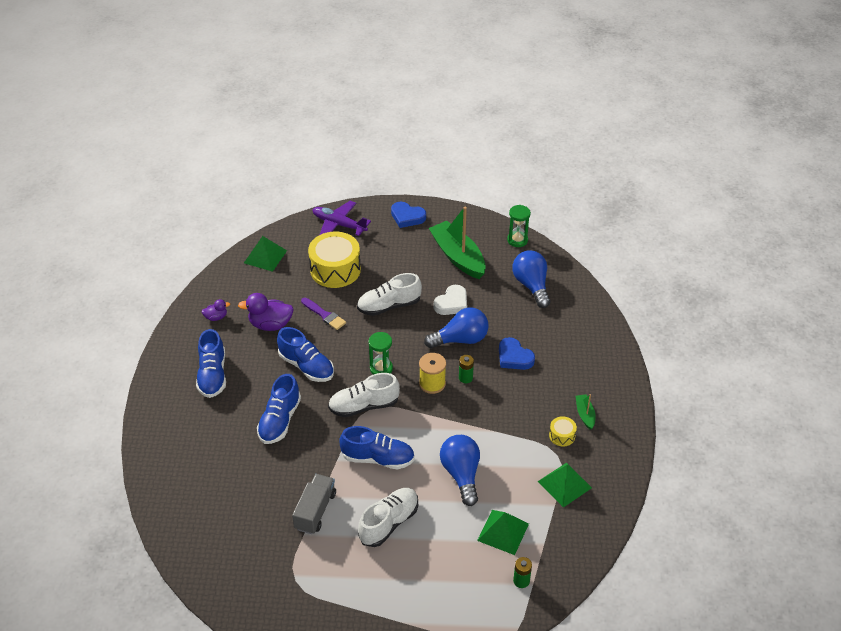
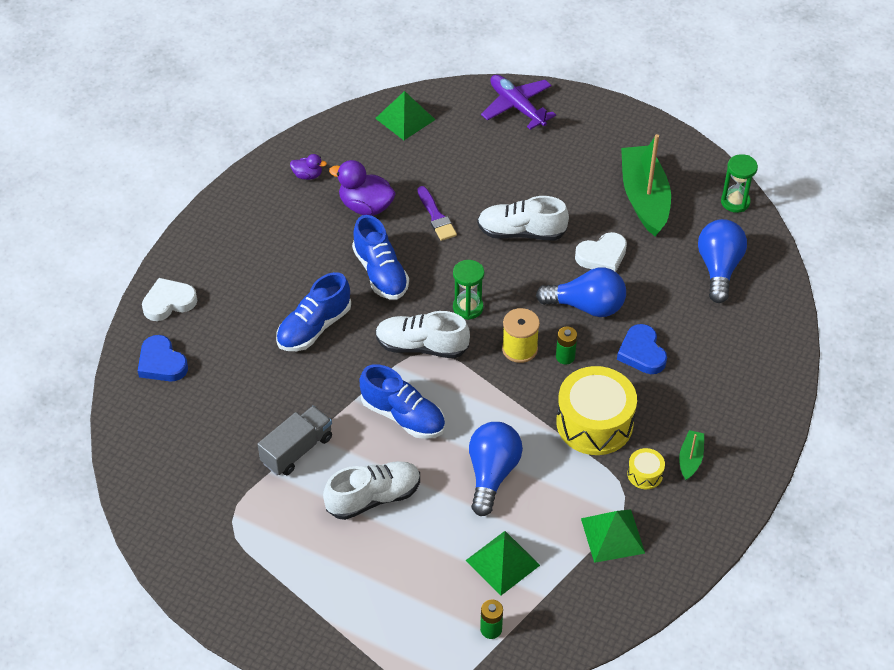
camera: 25 degrees right, 5 degrees up
blue shoe [196,329,226,398] -> none
yellow drum [308,232,361,288] -> yellow drum moved to [556,366,637,455]
blue heart [391,202,426,228] -> blue heart moved to [138,335,188,381]
none -> white heart [142,278,198,321]

